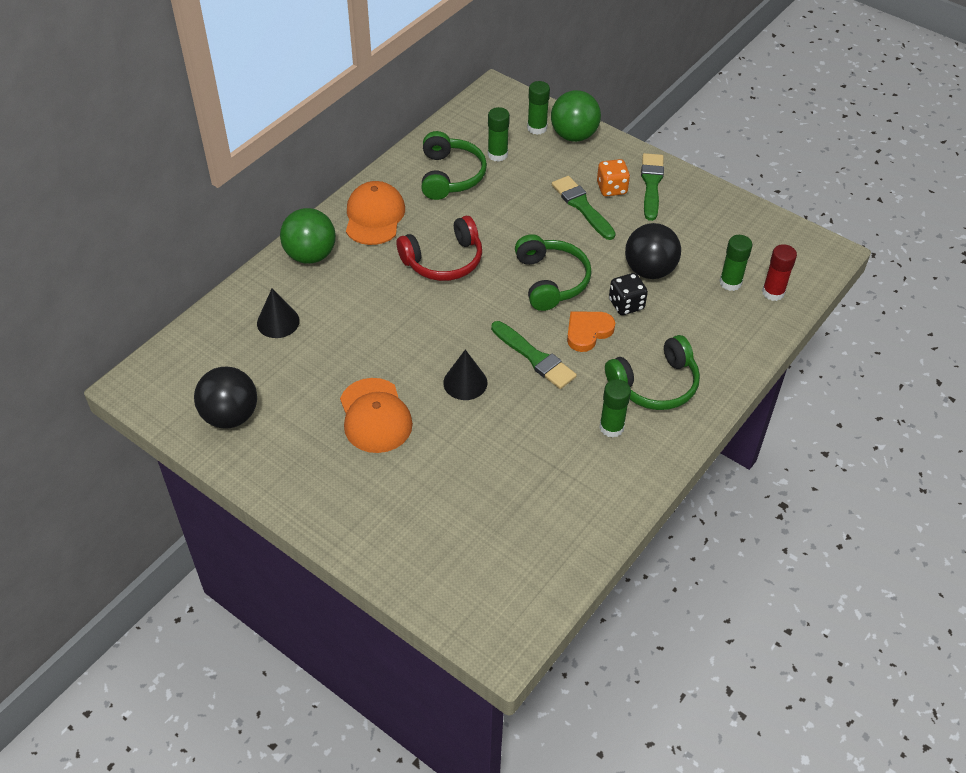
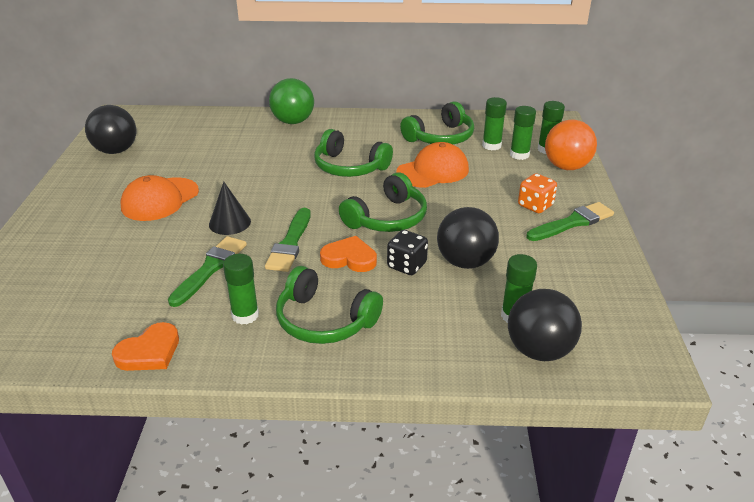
camera: 55 degrees right, 15 degrees down
black cone [257,289,300,338] -> none
orange cap [346,181,405,245] -> orange cap moved to [396,142,469,188]
red headphones [397,216,482,281] -> green headphones [314,129,393,177]
green ball [551,90,601,142] -> orange ball [545,119,597,170]
green brush [552,176,616,240] -> green brush moved to [168,236,247,307]
red glue stick [762,244,797,301] -> black ball [508,289,582,361]
none -> orange heart [112,322,179,371]
none -> green glue stick [510,106,536,160]

